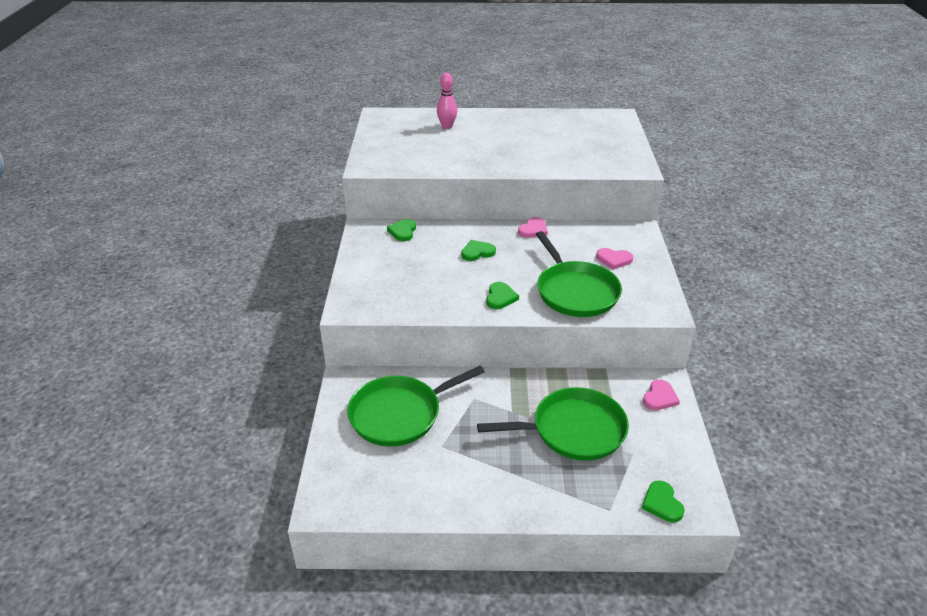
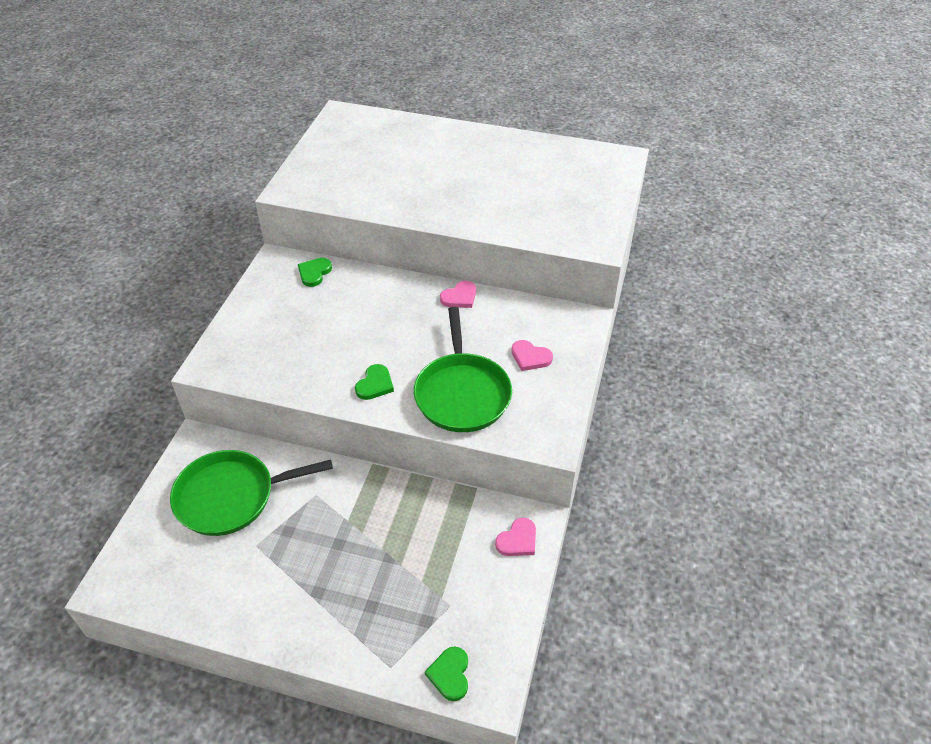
camera: 15 degrees right, 10 degrees up
pink bowling pin [437,73,457,129] -> none
green heart [461,240,496,261] -> none
green pan [477,387,629,461] -> none

